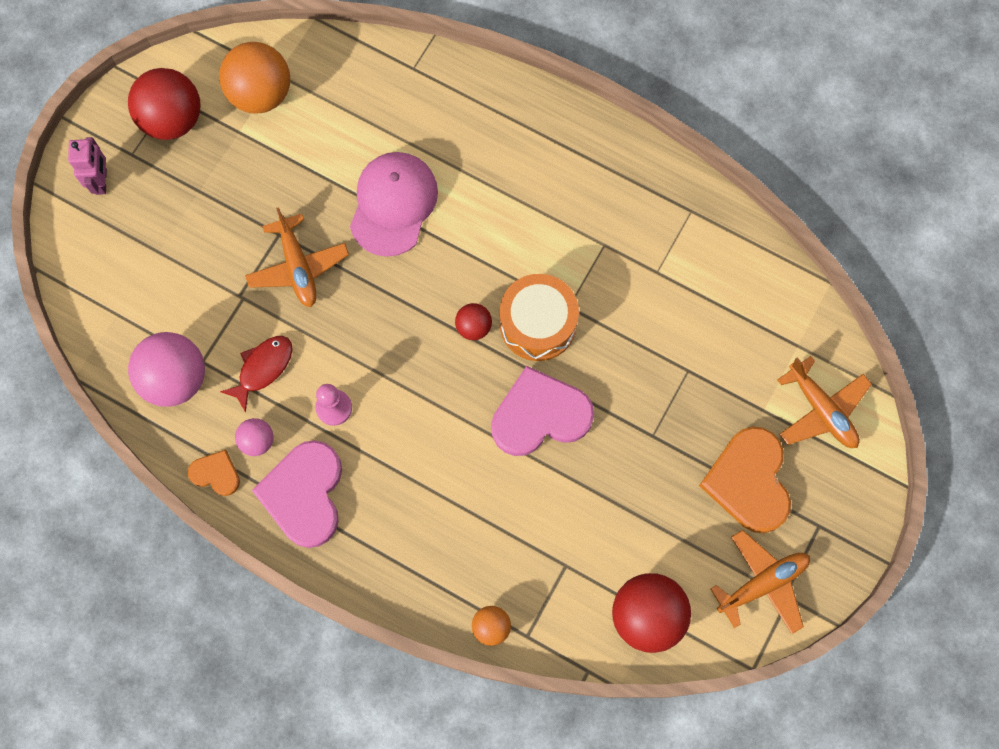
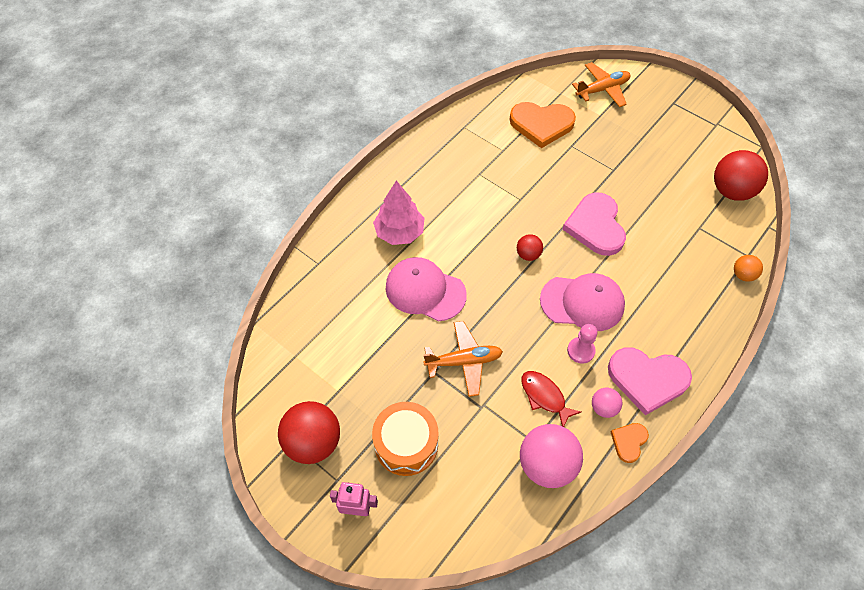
camera: 80 degrees left, 15 degrees down
orange ball [219,42,290,113] -> none
orange drum [500,274,579,361] -> orange drum moved to [372,402,439,476]
orange heart [699,427,791,533] -> orange heart moved to [510,102,576,148]
orange plane [711,530,810,634] -> none
none -> pink tree [373,180,424,245]
none -> pink cap [540,273,625,331]

